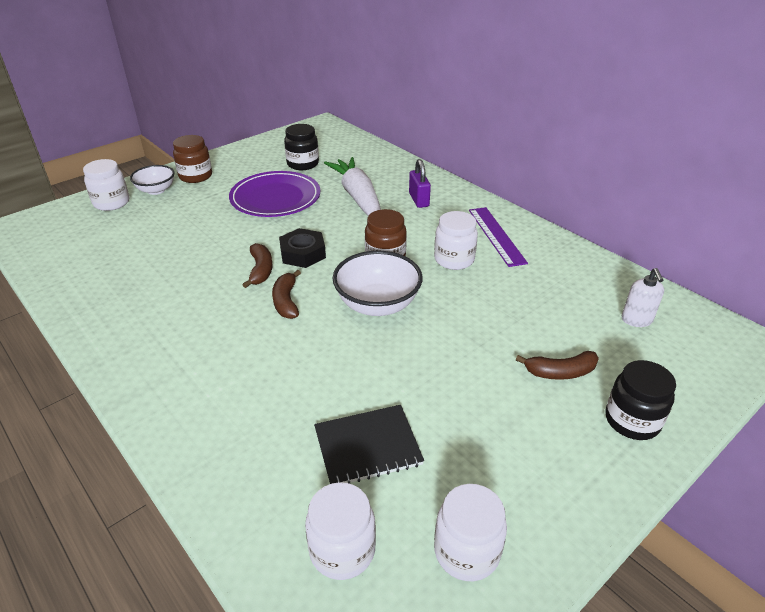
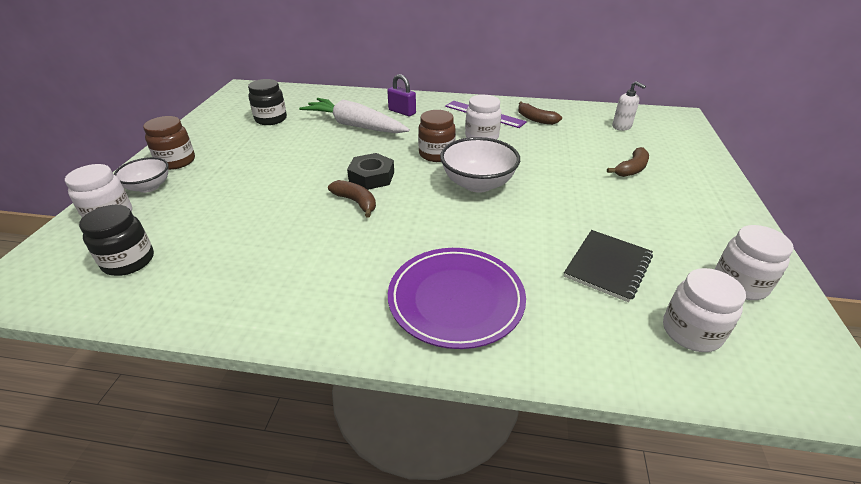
camera: 40 degrees left, 0 degrees up
purple plate [229,171,320,217] -> purple plate moved to [388,248,526,349]
brown banana [272,270,301,319] -> brown banana moved to [518,102,562,125]
black jar [605,360,676,440] -> black jar moved to [79,205,154,276]

